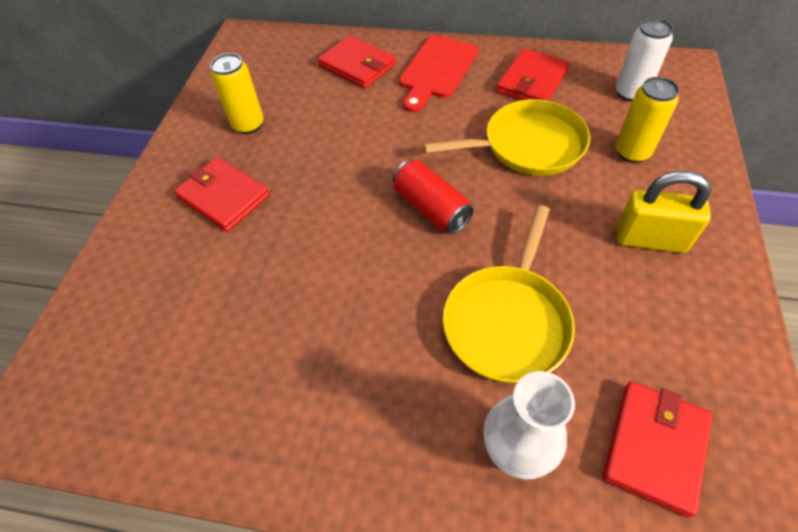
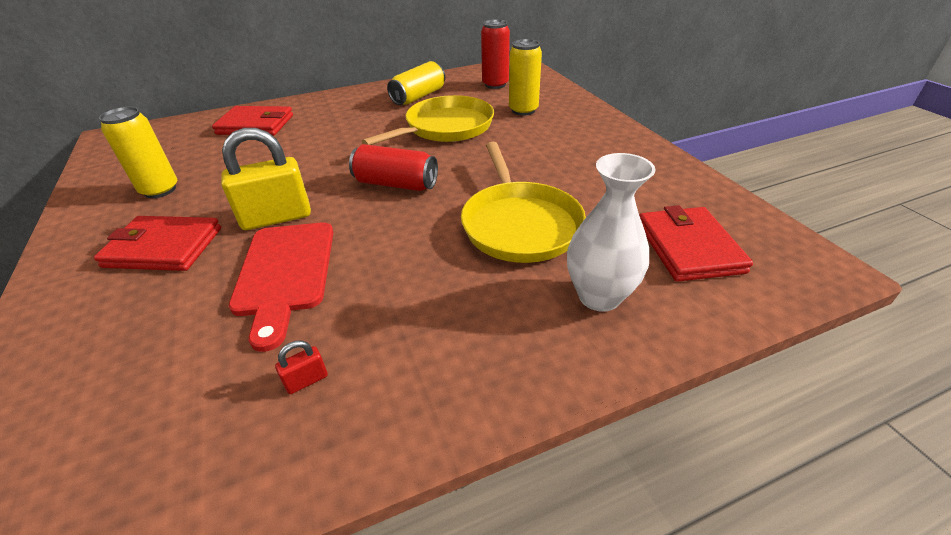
camera: 35 degrees left, 15 degrees down
red cutting board [399,36,478,113] -> red cutting board moved to [229,222,333,352]
red wallet [496,49,570,101] -> yellow can [387,61,445,105]
white can [616,18,673,102] -> red can [481,19,510,89]
yellow padlock [617,171,711,253] -> yellow padlock moved to [221,128,311,230]
none -> red padlock [275,341,328,394]

